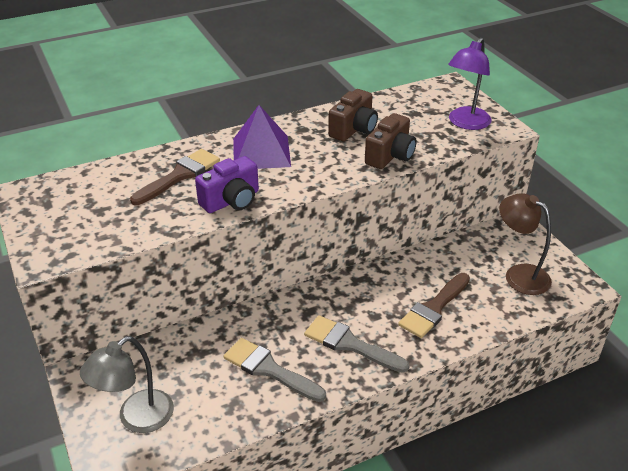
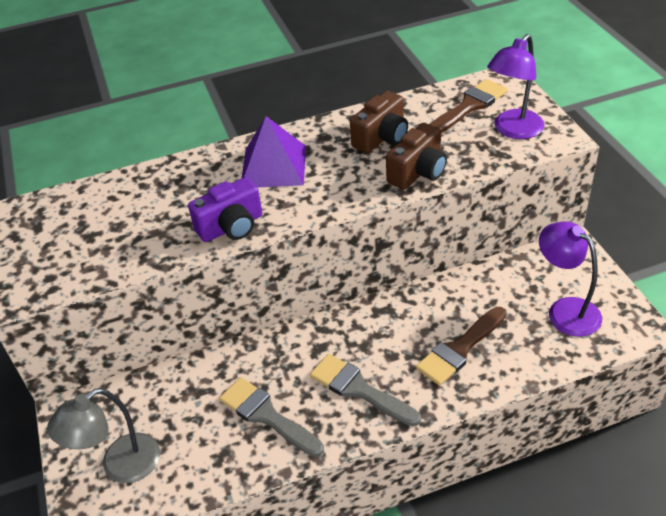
camera: 10 degrees right, 5 degrees up
brown brush [130,149,220,205] -> brown brush moved to [429,79,508,133]
brown lamp [499,193,552,295] -> purple lamp [539,221,602,337]

